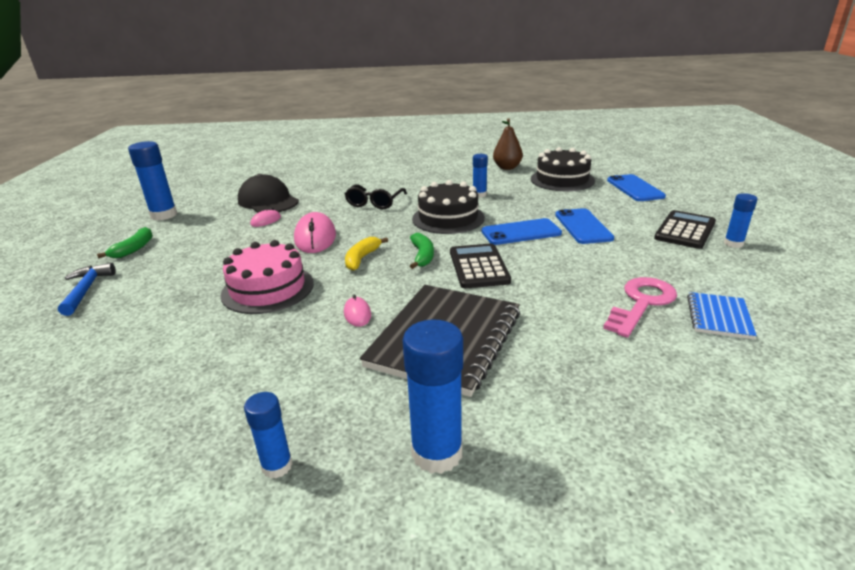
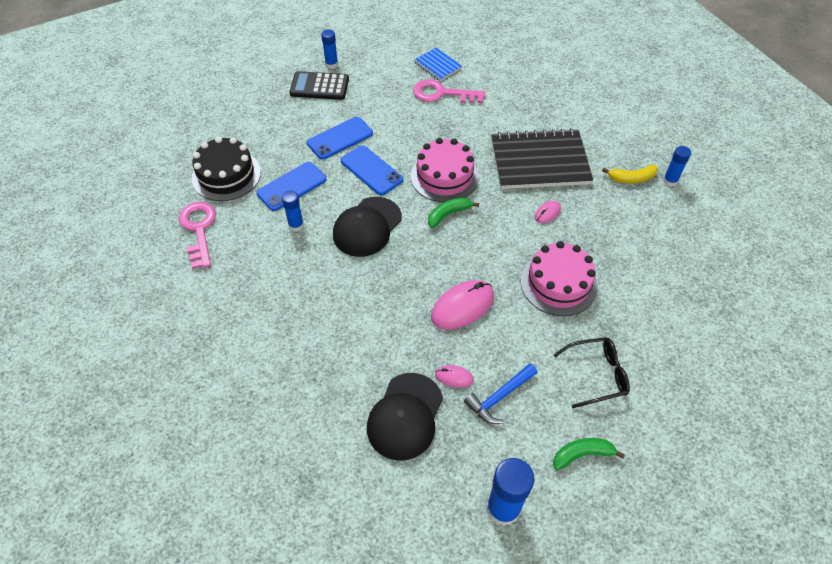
camera: 120 degrees left, 25 degrees up
blue hammer [58,263,116,316] -> blue hammer moved to [464,364,537,424]
black glasses [345,184,407,209] -> black glasses moved to [554,337,630,408]
yellow banana [345,237,388,271] -> yellow banana moved to [602,165,658,183]
blue glue stick [403,320,463,474] -> none
black cake [412,180,485,234] -> black cap [333,197,402,257]
black calculator [450,243,511,288] -> pink cake [411,138,479,202]
brown pear [493,118,523,170] -> pink key [179,202,216,269]
blue phone [607,174,666,201] -> blue phone moved to [257,162,326,211]
blue notebook [687,292,757,339] -> blue notebook turned 60 degrees clockwise [414,48,462,81]

